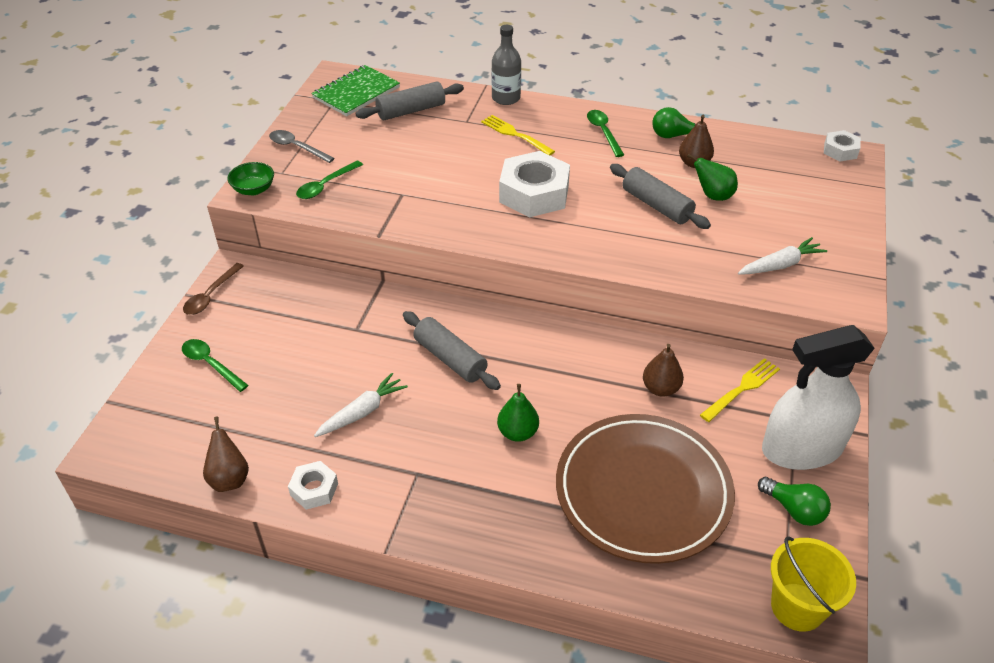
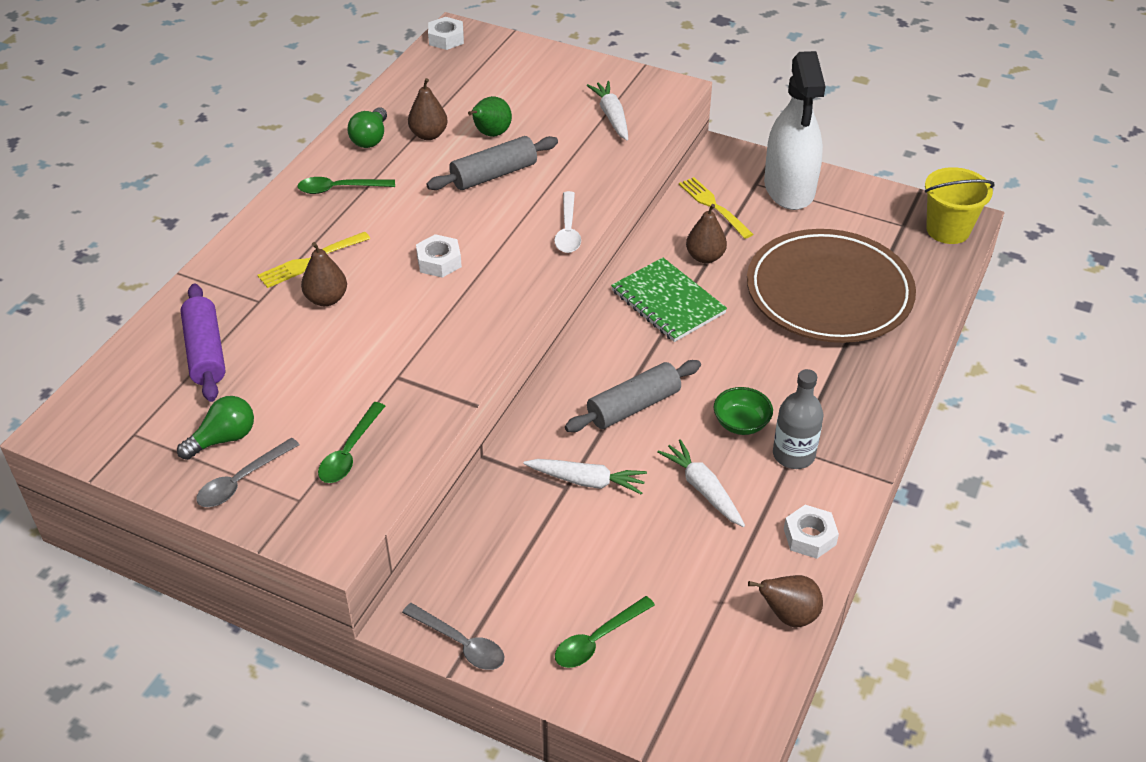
camera: 80 degrees left, 0 degrees up
brown spoon [183,263,244,315] -> grey spoon [402,603,504,670]
green bowl [228,162,274,195] -> green bowl moved to [714,387,773,435]
green spoon [296,161,363,199] -> green spoon turned 60 degrees clockwise [318,402,385,483]
green notebook [311,65,400,116] -> green notebook moved to [611,258,727,342]
grey rolling pin [355,81,464,120] -> purple rolling pin [180,284,225,402]
grey bottle [491,25,521,105] -> grey bottle moved to [773,369,823,469]
green pear [497,384,539,442] -> none
white nut [499,151,570,217] -> white nut [416,234,462,278], size x0.52
green light bulb [758,477,831,526] -> green light bulb moved to [177,396,254,460]
none -> brown pear [301,242,347,306]
none -> white carrot [523,459,647,495]
none -> white spoon [554,191,581,253]

